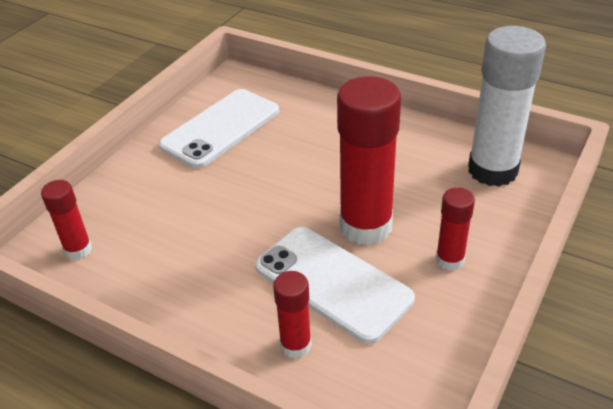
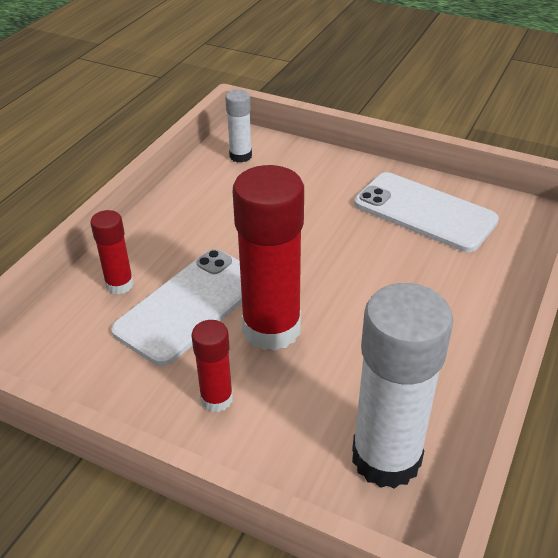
camera: 85 degrees right, 0 degrees up
red glue stick [41,180,92,260] -> white glue stick [225,90,252,163]

